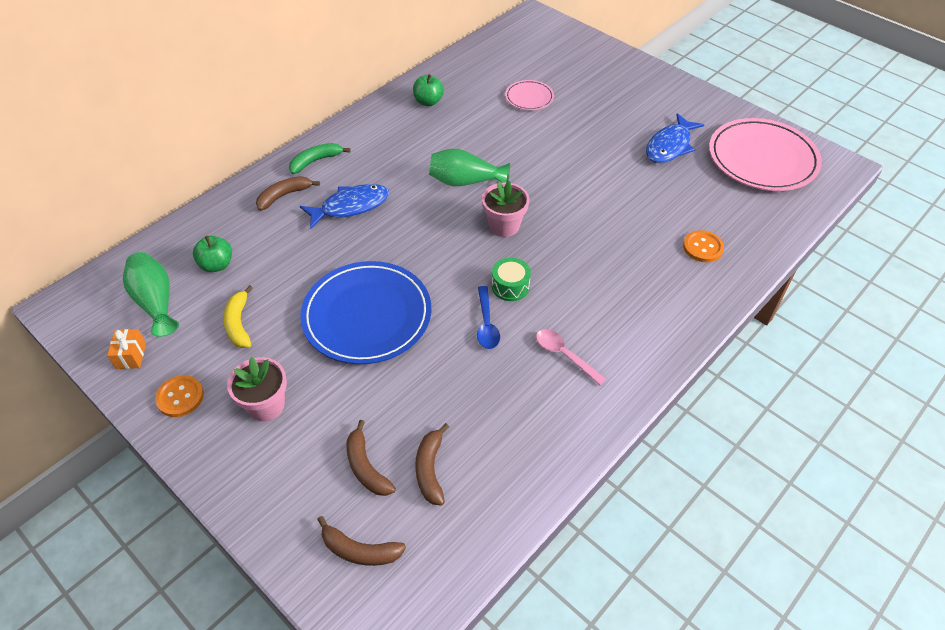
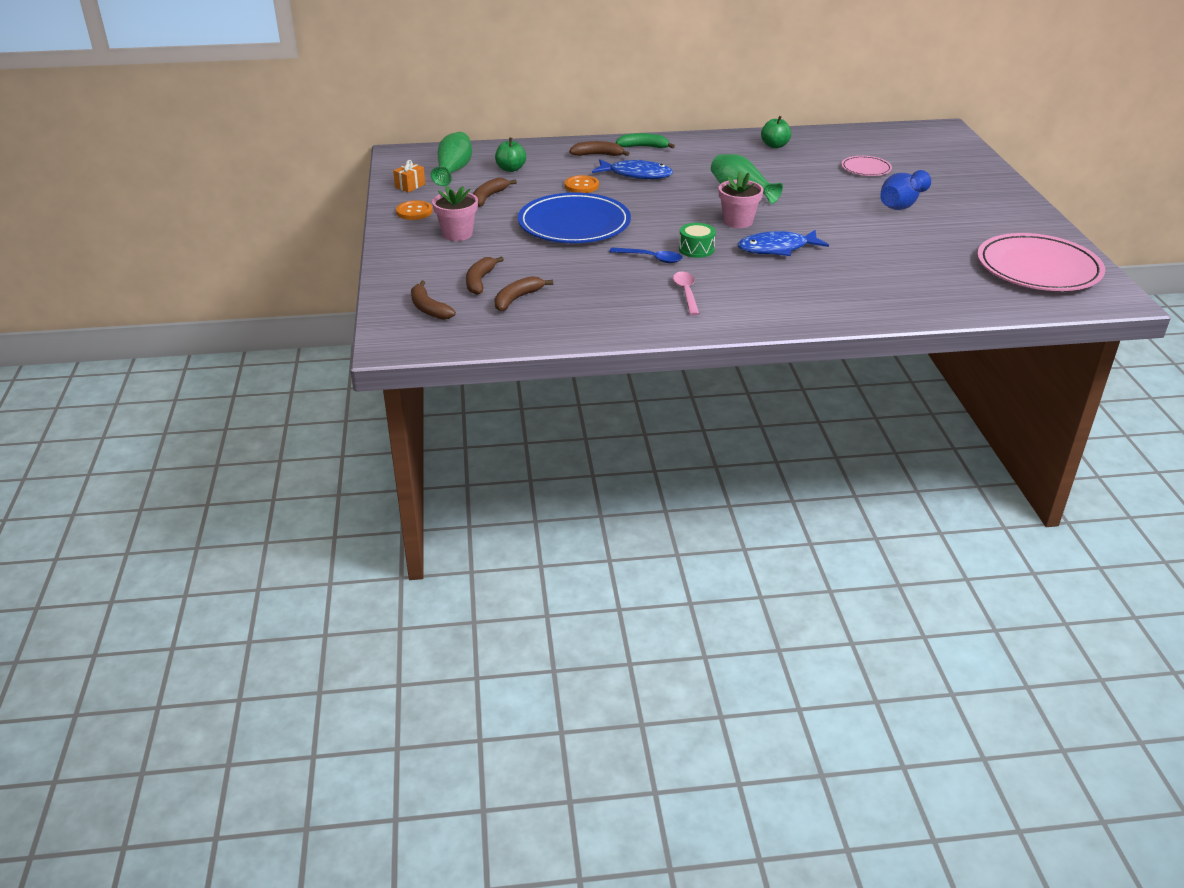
camera: 40 degrees right, 15 degrees down
yellow banana [223,285,253,348] -> brown banana [473,177,517,207]
blue spoon [477,286,500,349] -> blue spoon turned 105 degrees counterclockwise [609,247,682,263]
blue fish [646,113,704,163] -> blue fish moved to [738,230,829,256]
orange button [683,230,724,262] -> orange button moved to [565,175,599,193]
none -> blue vase [880,170,931,210]

